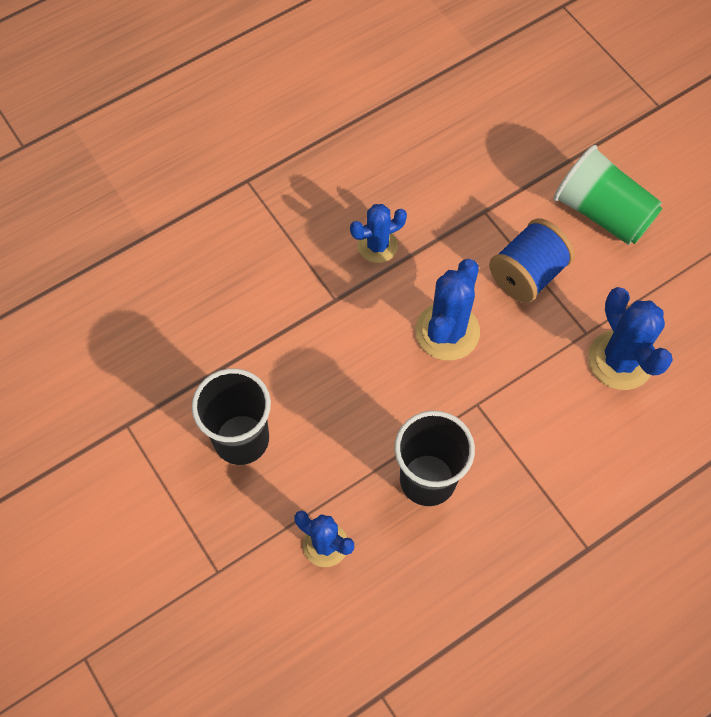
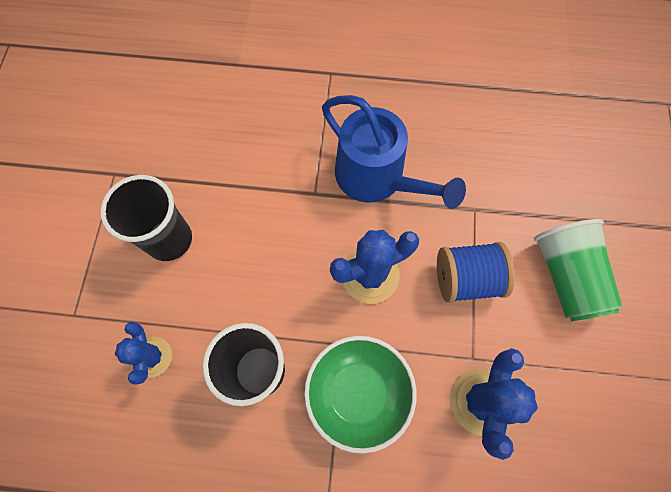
camera: 40 degrees right, 5 degrees up
blue cactus [350,204,407,263] -> blue watering can [322,95,466,209]
none -> green bowl [304,336,417,453]

